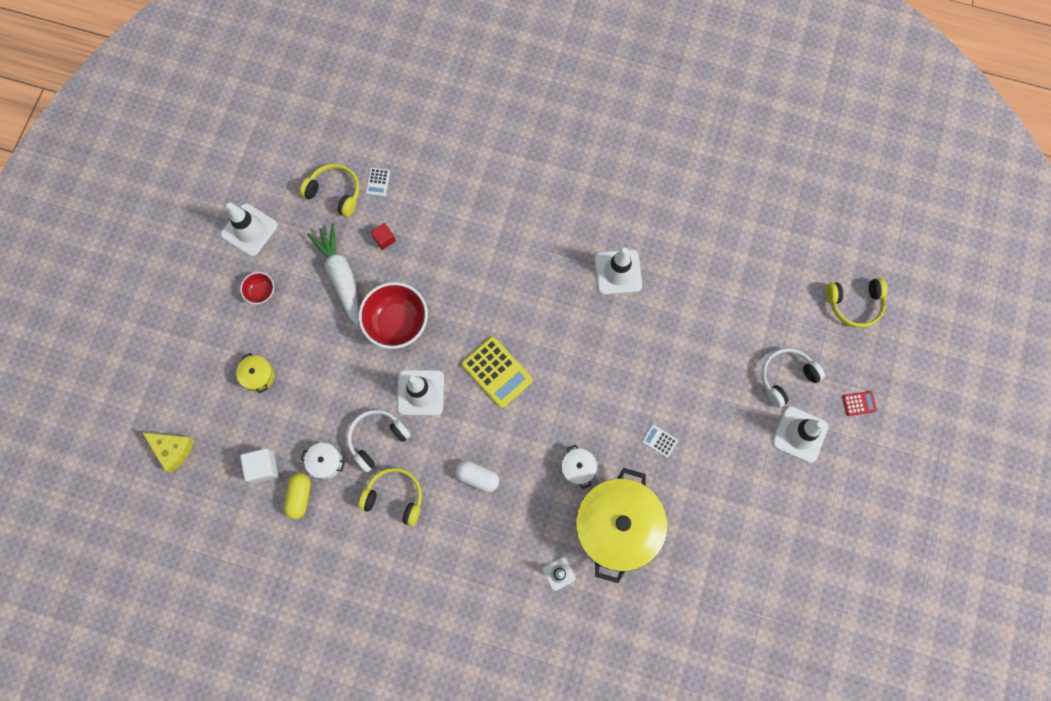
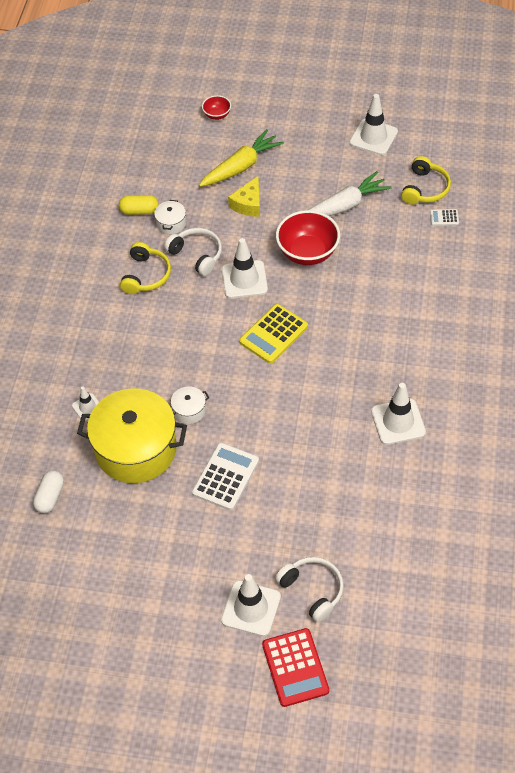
camera: 85 degrees right, 20 degrees down
yellow cheese [143,433,194,473] -> yellow cheese moved to [228,176,260,217]
yellow pot [236,353,275,393] -> yellow carrot [199,129,284,187]
red bowl [240,272,274,304] -> red bowl moved to [202,95,231,120]
white cube [240,448,278,484] -> none
red cube [371,223,396,250] -> none
white capsule [456,461,499,492] -> white capsule moved to [33,470,64,513]
white calculator [642,424,678,458] -> white calculator [192,443,259,511], size x2.07
yellow headphones [826,278,887,328] -> none
red calculator [842,391,877,416] -> red calculator [262,628,329,707], size x2.07

